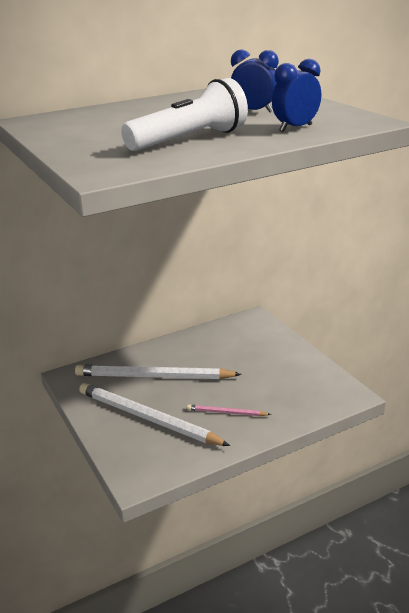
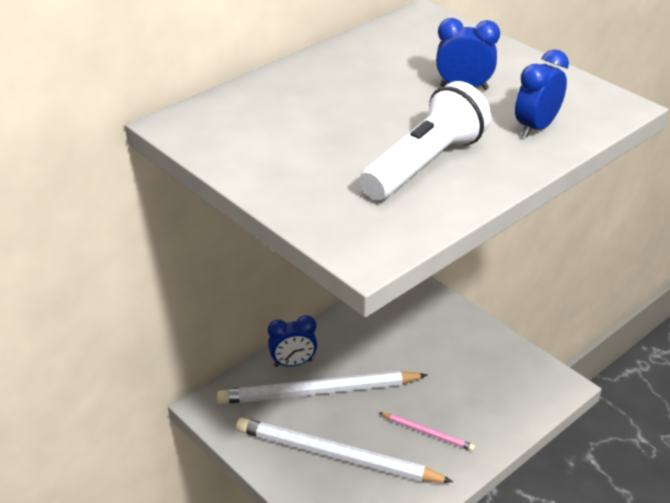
camera: 15 degrees left, 10 degrees up
pink pencil [187,404,271,416] -> pink pencil turned 150 degrees counterclockwise [380,413,475,451]
none -> blue clock [268,315,317,367]

